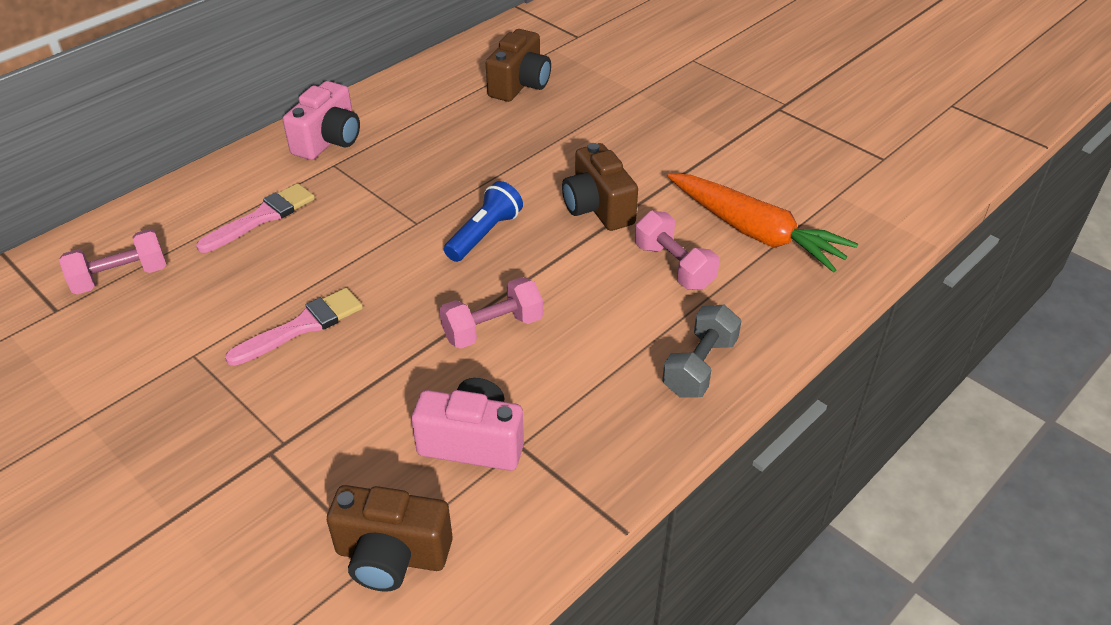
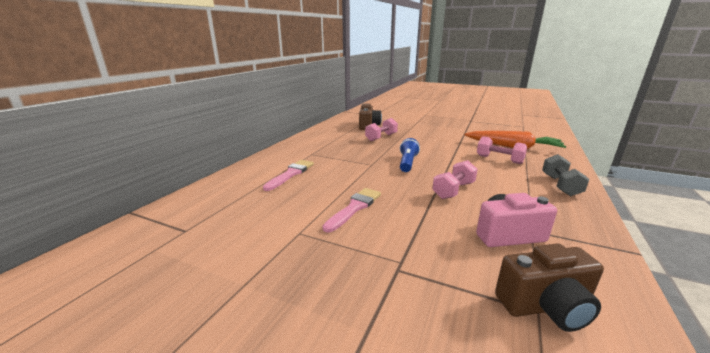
camera: 20 degrees left, 20 degrees down
pink dumbbell [59,229,166,294] -> pink dumbbell moved to [365,118,398,141]
pink camera [283,81,360,160] -> none
brown camera [562,143,638,231] -> none

